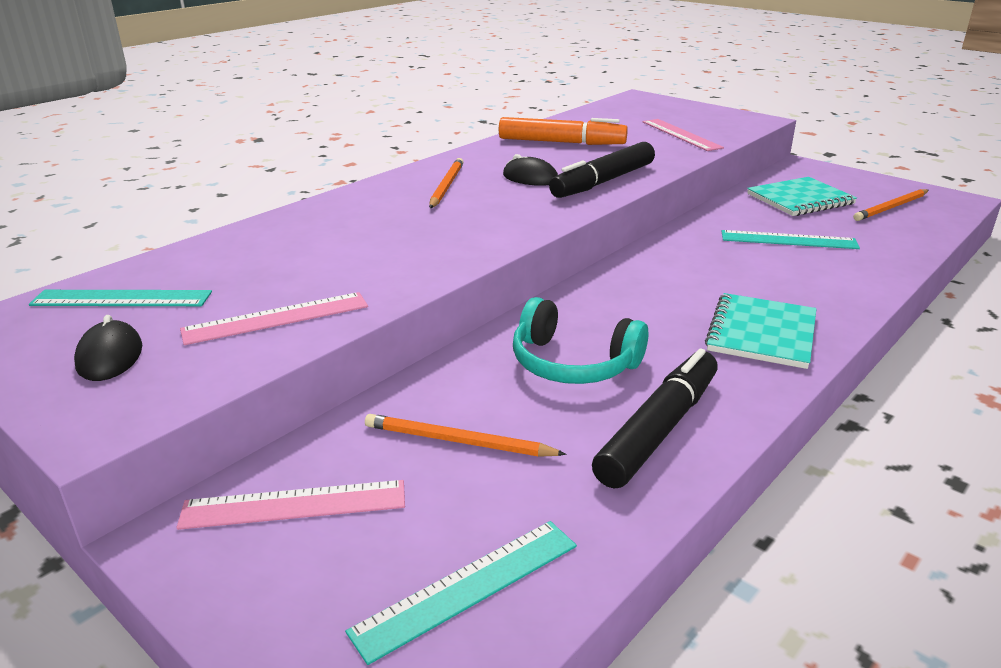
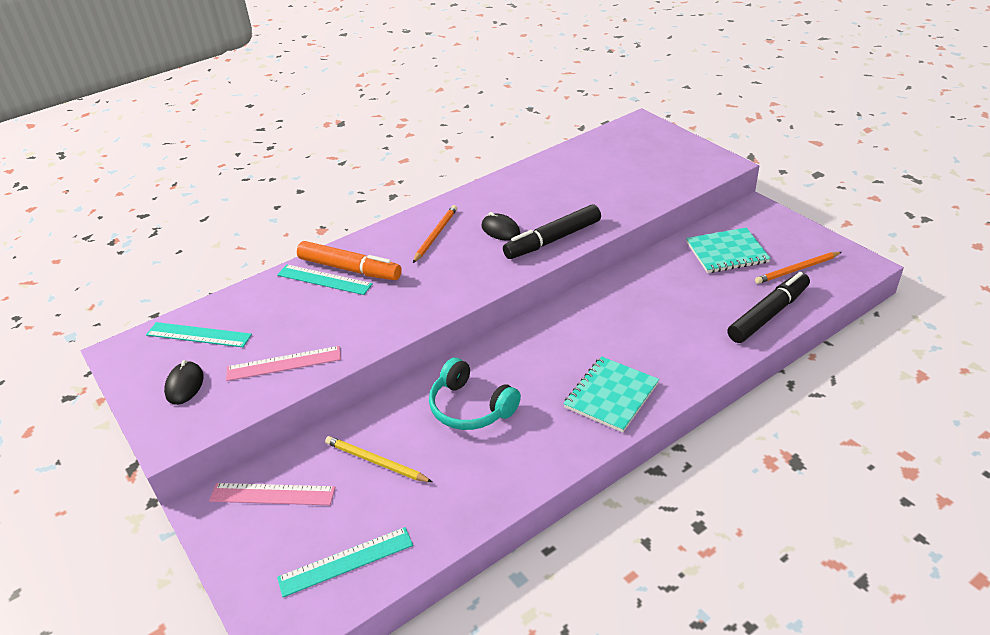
camera: 15 degrees right, 10 degrees up
orange pencil [365,414,567,457] -> yellow pencil [325,436,432,482]
orange marker [499,117,628,145] -> orange marker moved to [297,241,402,280]
black marker [592,348,718,489] -> black marker moved to [727,272,810,343]
pink ruler [643,119,724,151] -> none
turquoise ruler [722,230,860,249] -> turquoise ruler moved to [277,265,373,295]

